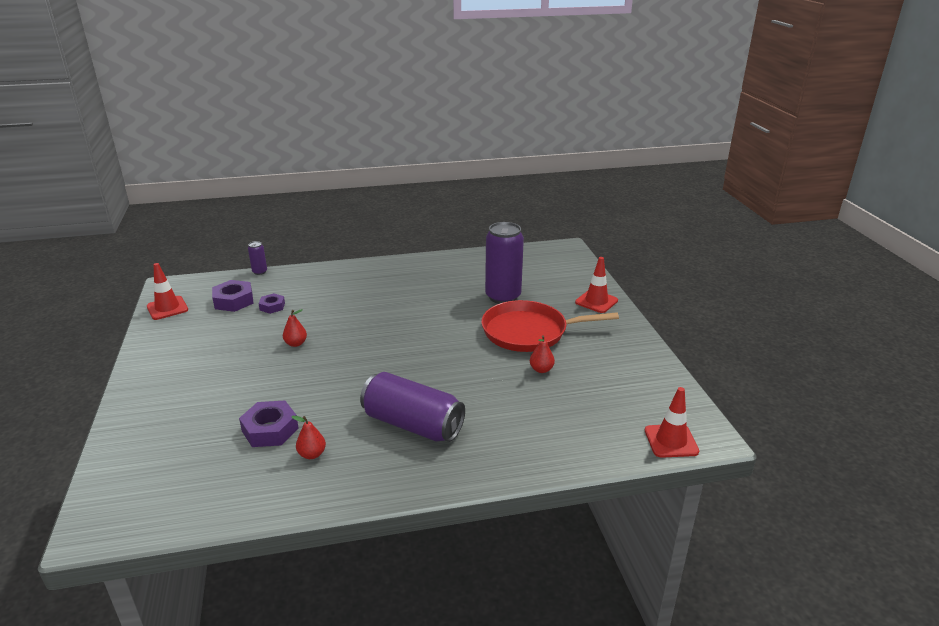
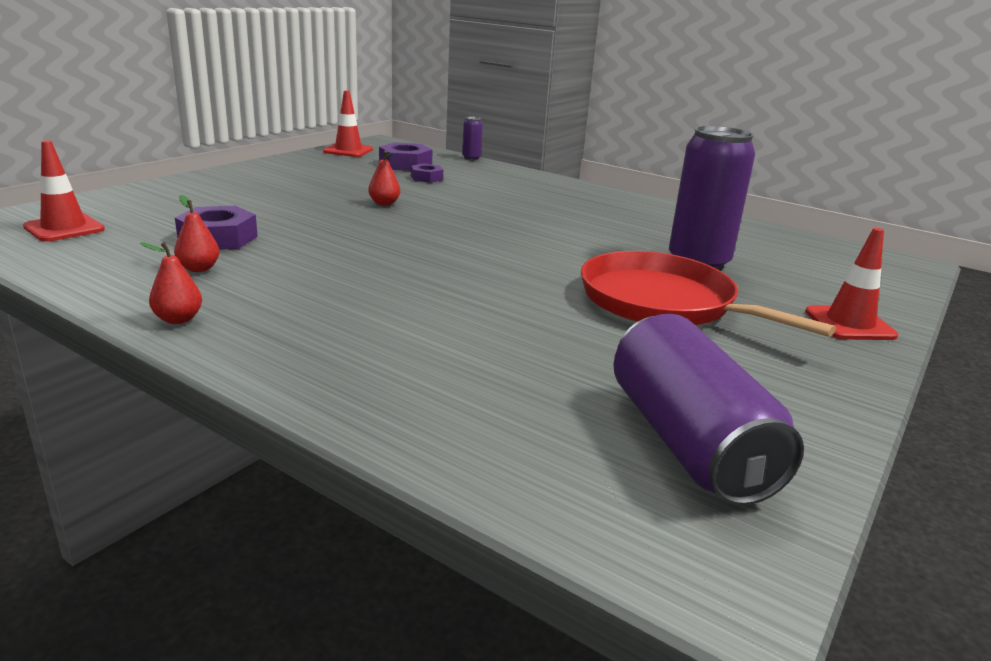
camera: 45 degrees right, 5 degrees down
purple can [360,372,465,442] -> purple can moved to [614,314,804,506]
red pear [530,335,555,373] -> red pear moved to [140,242,202,324]
red traffic cone [645,387,699,458] -> red traffic cone moved to [23,140,105,242]

